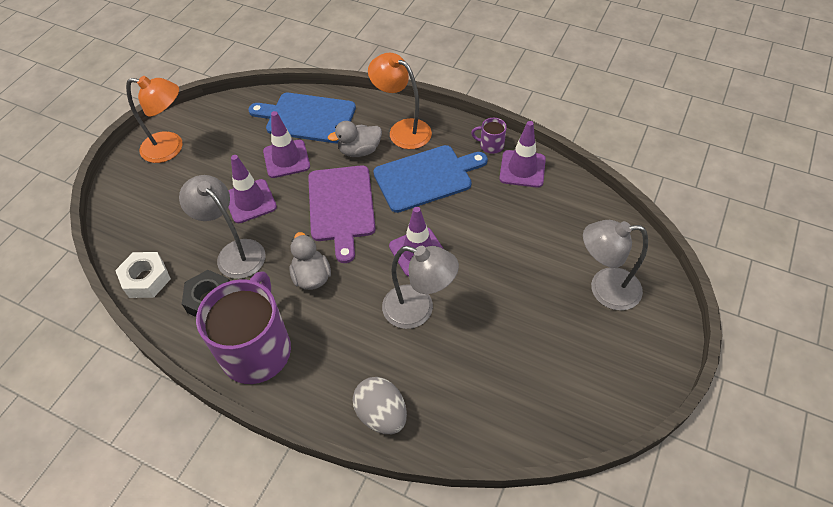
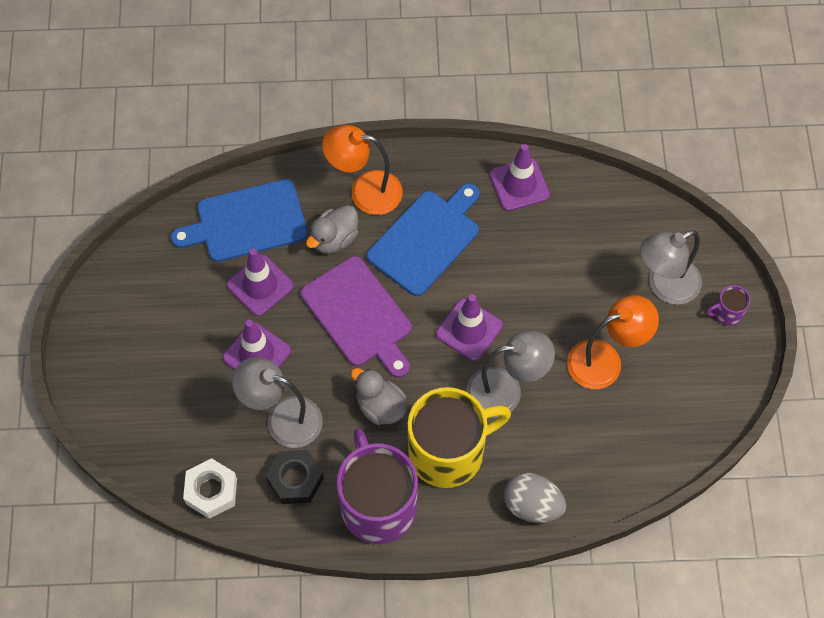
camera: 30 degrees left, 10 degrees up
orange lamp [126,76,183,163] -> orange lamp moved to [567,295,659,389]
purple mug [471,118,507,154] -> purple mug moved to [706,285,750,326]
none -> yellow mug [408,387,511,488]

